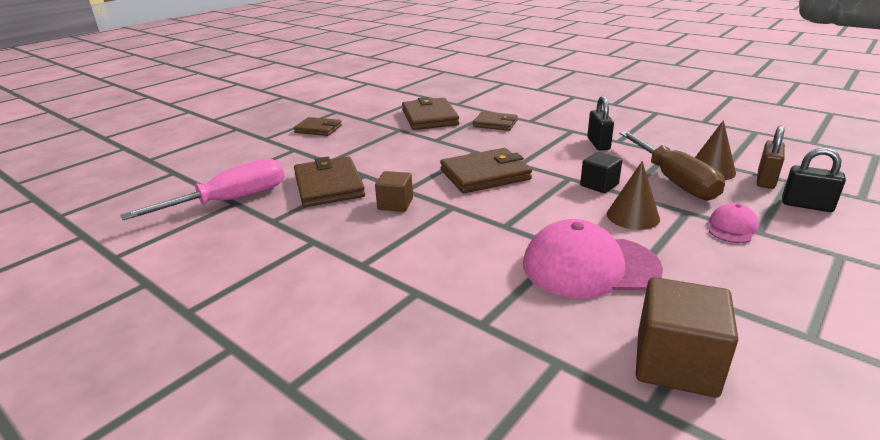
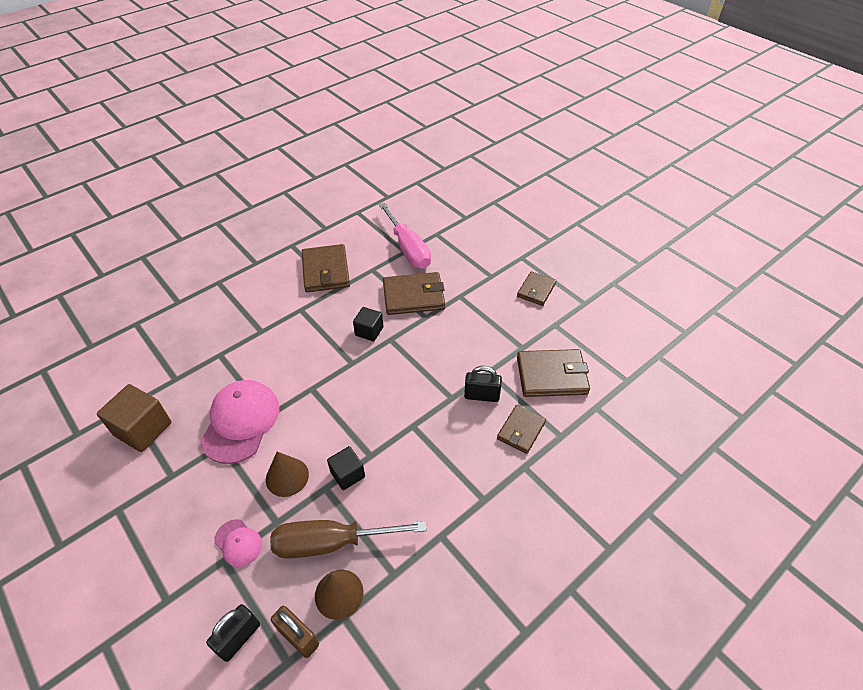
camera: 100 degrees right, 20 degrees up
brown cube [375,171,413,212] -> black cube [353,307,383,341]
brown wallet [440,148,532,193] -> brown wallet moved to [302,244,350,292]
black padlock [587,96,614,150] -> black padlock moved to [464,366,502,402]

